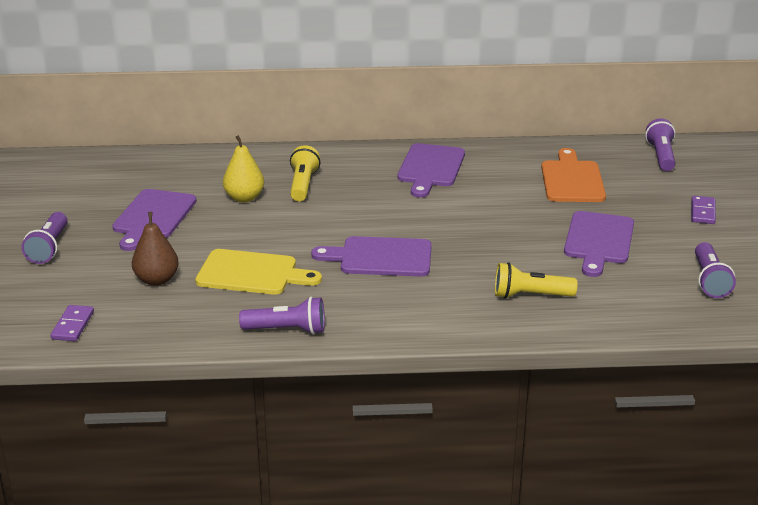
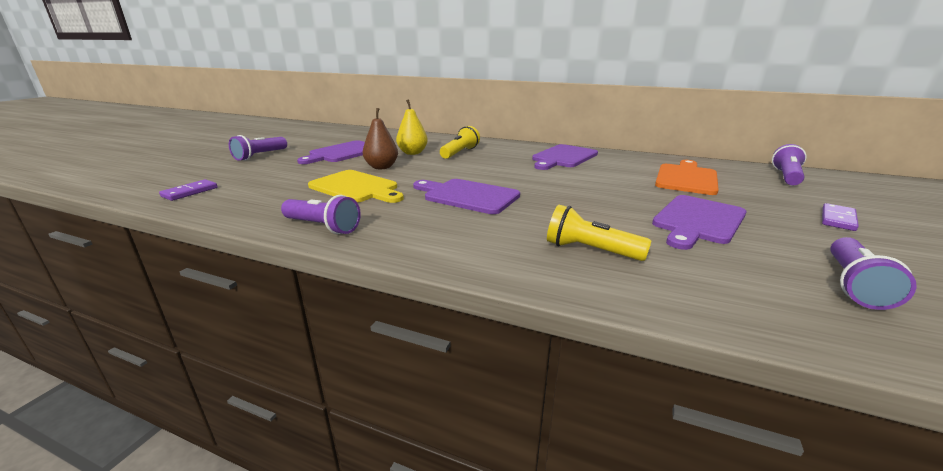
camera: 25 degrees right, 5 degrees down
brown pear [132,212,179,286] -> brown pear moved to [363,108,398,169]

